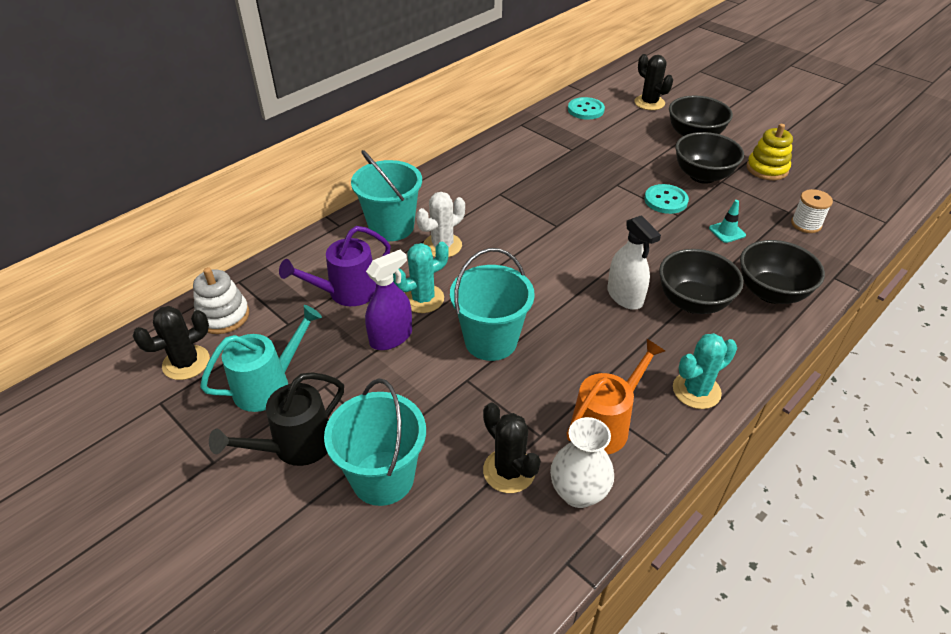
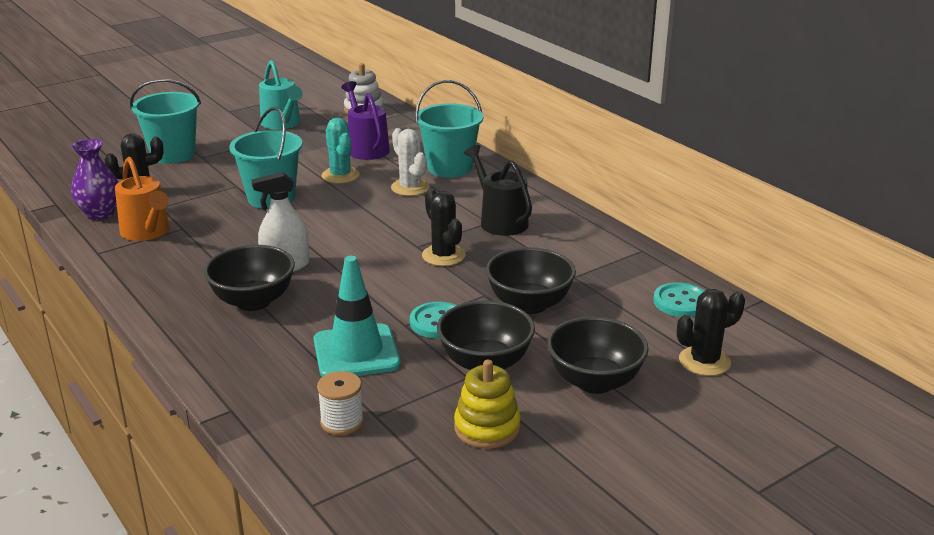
camera: 100 degrees right, 15 degrees down
black cactus [133,306,210,380] -> black cactus moved to [422,189,466,266]
black watering can [209,372,344,466] -> black watering can moved to [464,145,532,236]
purple spray bottle [365,250,412,350] -> none
white vase [550,417,614,508] -> purple vase [71,139,118,220]
turquoise cactus [673,333,737,409] -> none
turquoise traffic cone [709,200,746,243] -> turquoise traffic cone [314,256,400,377], size x2.15
black bowl [740,240,825,304] -> black bowl moved to [486,247,576,314]

